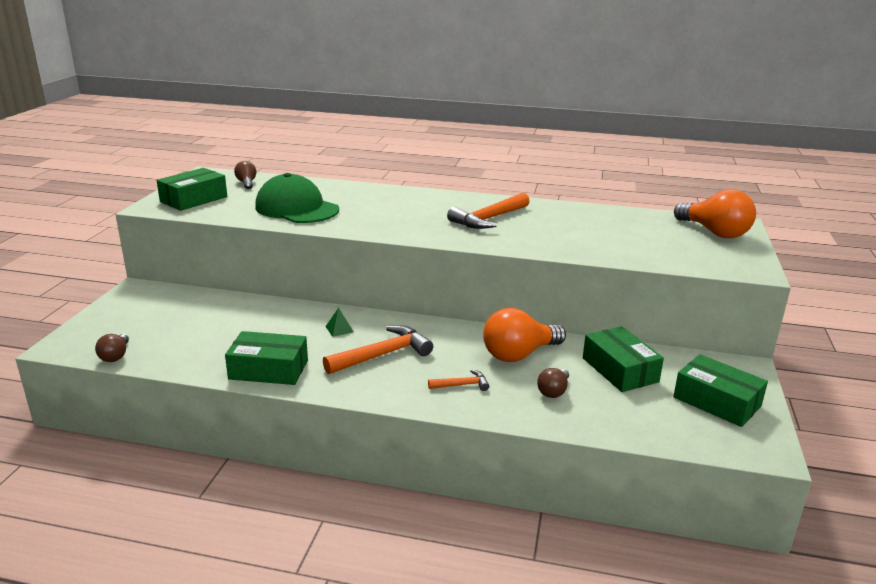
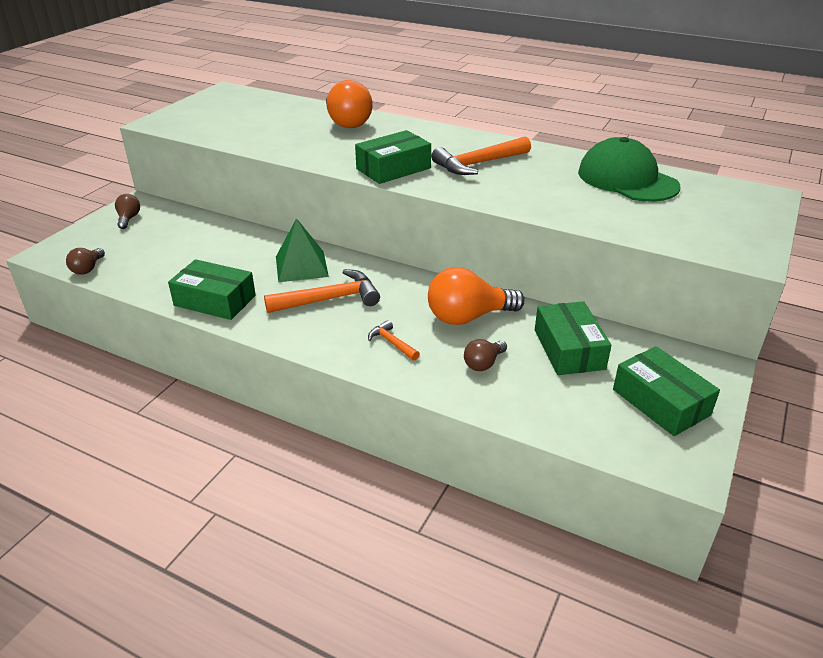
camera: 15 degrees right, 10 degrees up
green box [156,168,227,211] -> green box moved to [355,130,431,184]
brown light bulb [234,161,256,189] -> brown light bulb moved to [115,194,140,229]
green cap [255,173,339,223] -> green cap moved to [578,137,681,202]
green pyramid [325,308,354,337] -> green pyramid [276,218,329,282], size x2.17
orange hammer [428,370,489,391] -> orange hammer turned 135 degrees counterclockwise [368,320,420,361]
orange light bulb [674,189,756,238] -> orange light bulb moved to [326,80,373,128]

